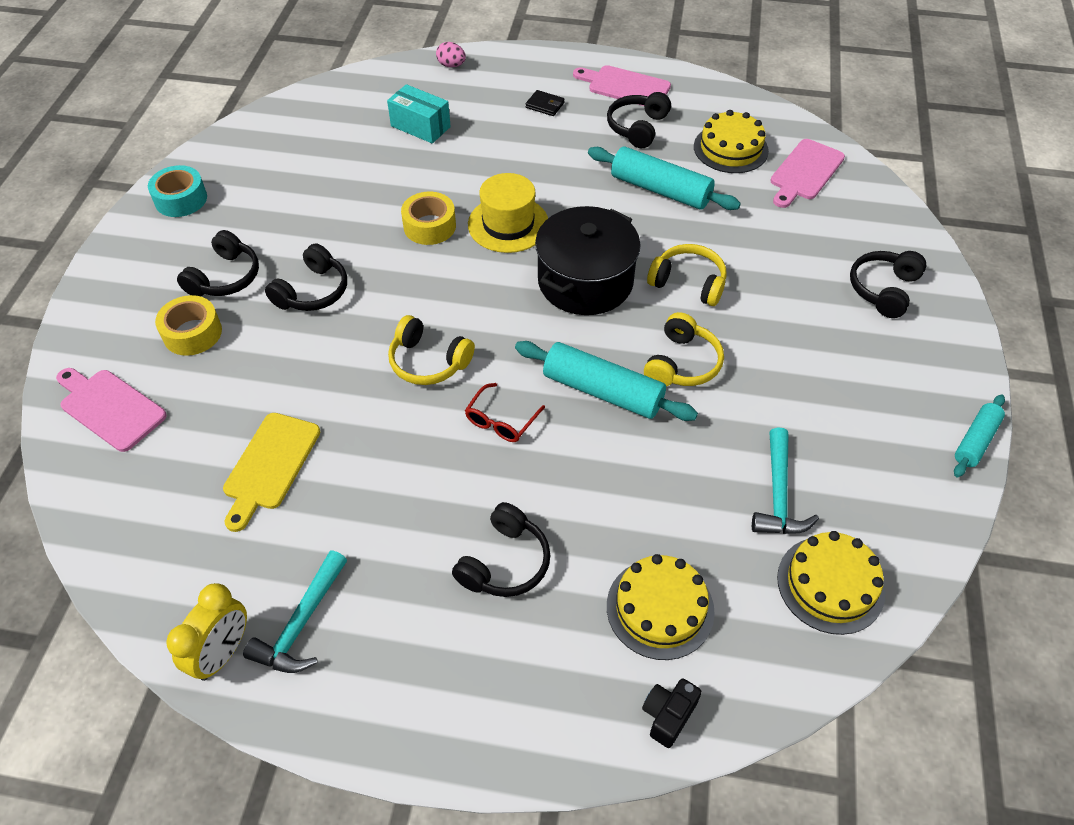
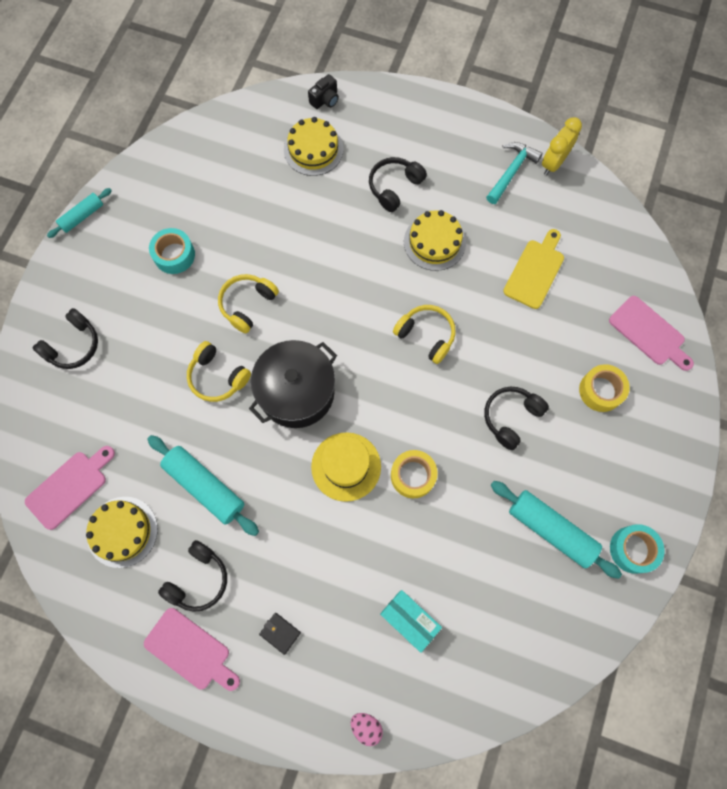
camera: 170 degrees left, 20 degrees up
black headphones [177,230,259,297] -> none
red glasses [465,383,545,442] -> none
turquoise rolling pin [515,341,698,421] -> turquoise rolling pin moved to [491,481,622,579]
turquoise hammer [752,427,819,534] -> none
yellow cake [777,531,885,635] -> yellow cake moved to [404,210,466,271]
none -> turquoise tape [149,228,195,274]

